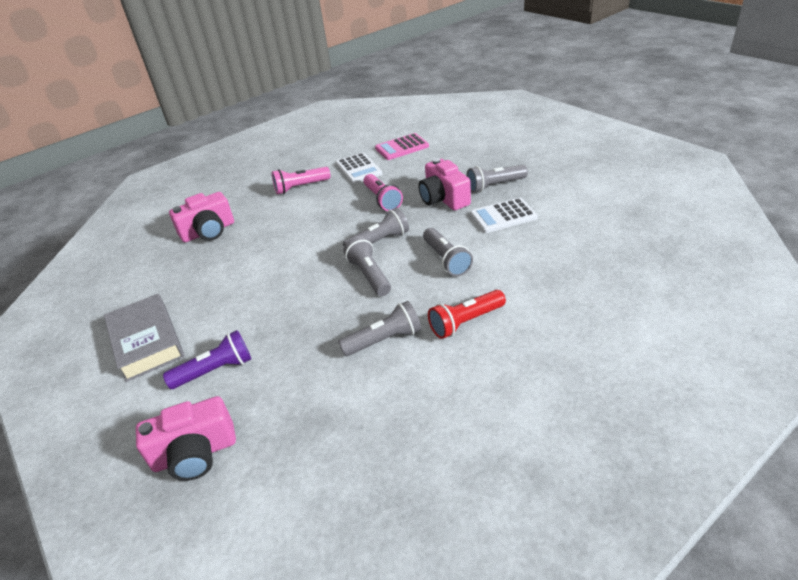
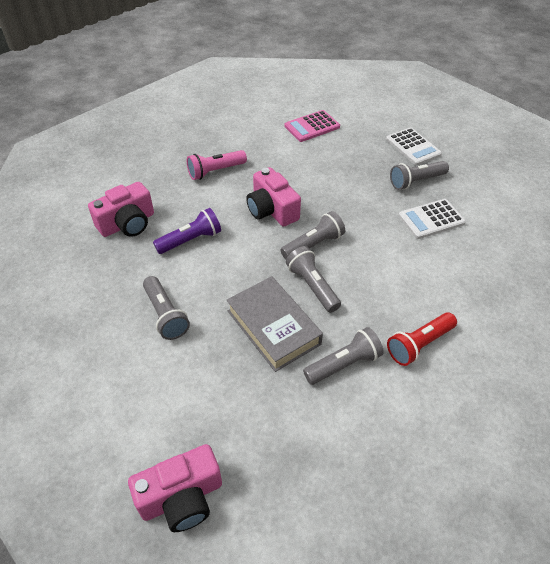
camera: 10 degrees left, 10 degrees up
grey book [104,294,184,382] -> grey book moved to [227,276,323,372]
purple flashlight [163,330,251,389] -> purple flashlight moved to [153,208,221,254]
white calculator [336,153,382,184] -> white calculator moved to [386,127,442,165]
pink flashlight [364,174,403,211] -> none
pink camera [418,158,471,210] -> pink camera moved to [246,167,301,227]
grey flashlight [423,228,473,276] -> grey flashlight moved to [143,276,190,340]

